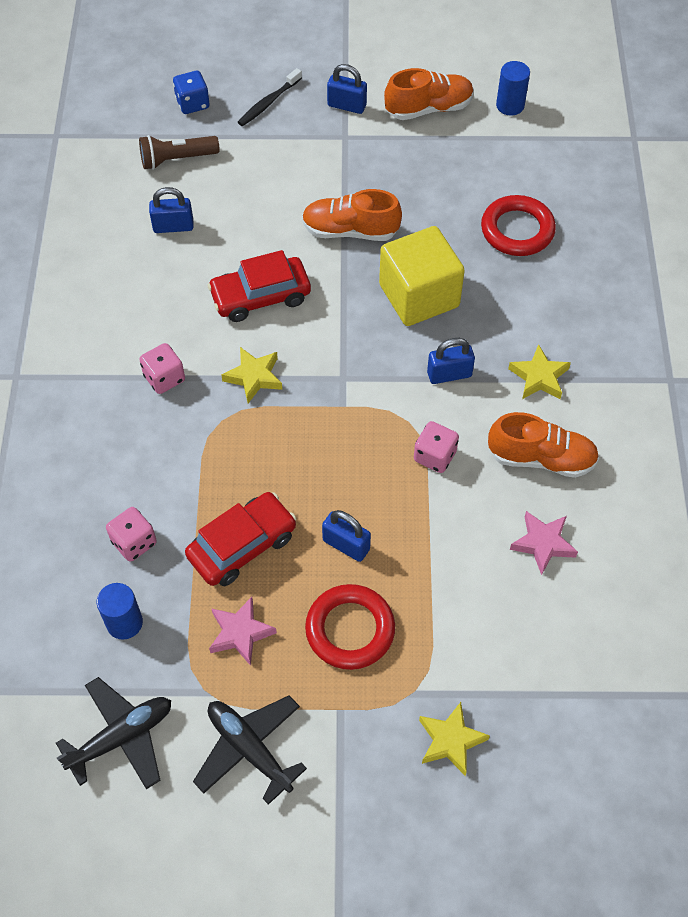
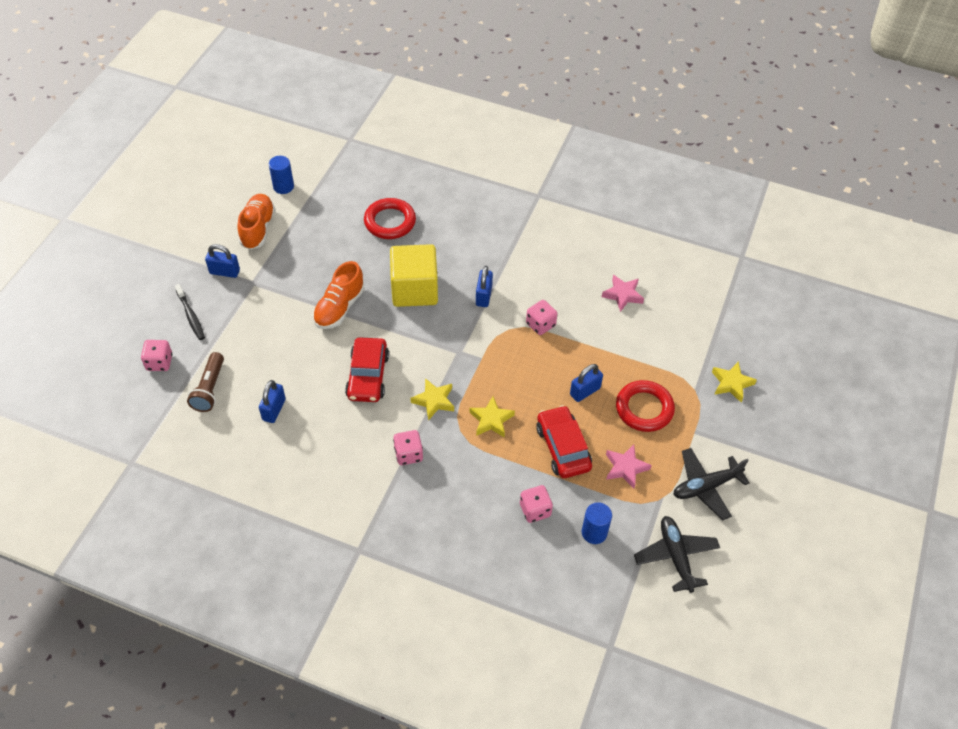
camera: 70 degrees left, 5 degrees down
blue dice [173,71,210,114] -> pink dice [141,340,172,371]
blue padlock [327,64,367,114] -> blue padlock turned 60 degrees clockwise [205,244,240,278]
orange shoe [488,412,599,478] -> none
yellow star [508,344,571,399] -> yellow star moved to [469,396,515,438]

